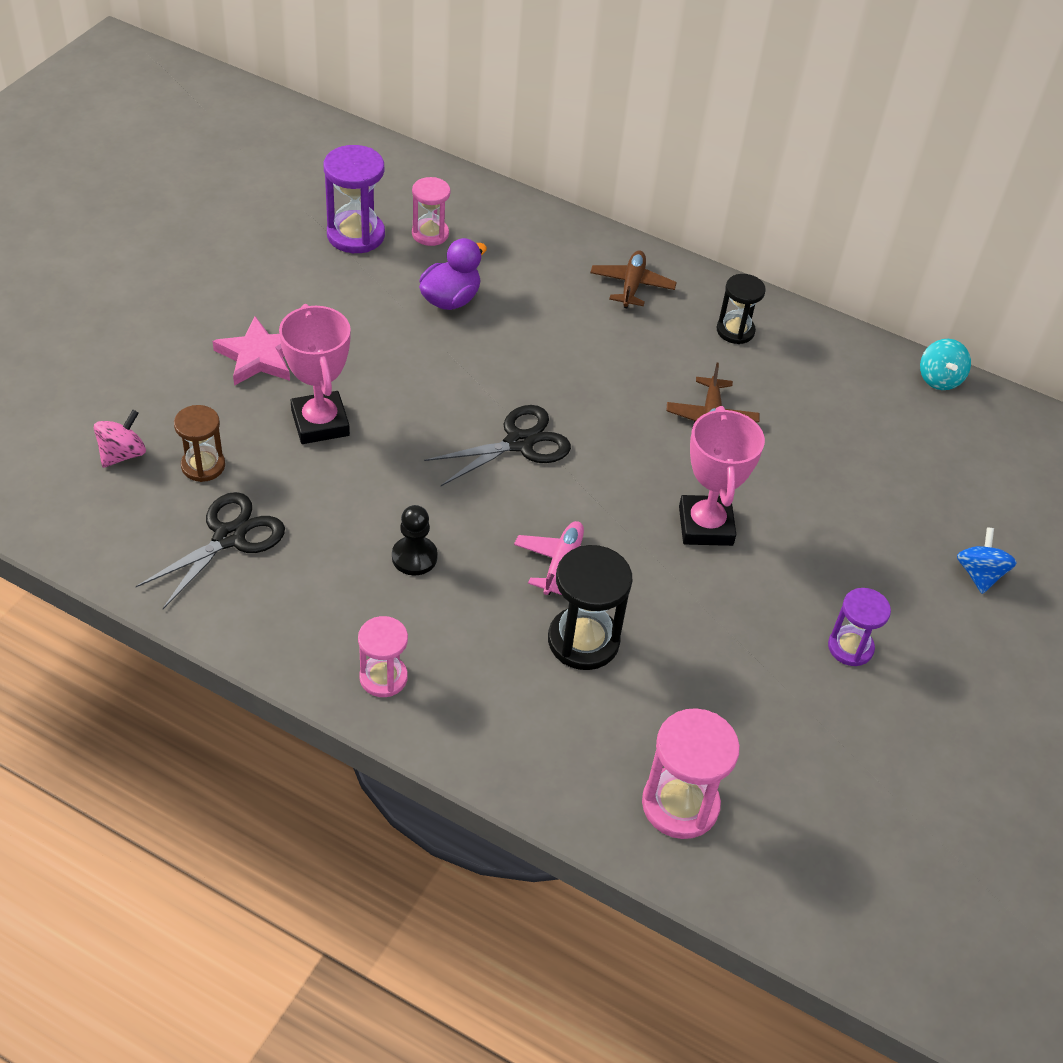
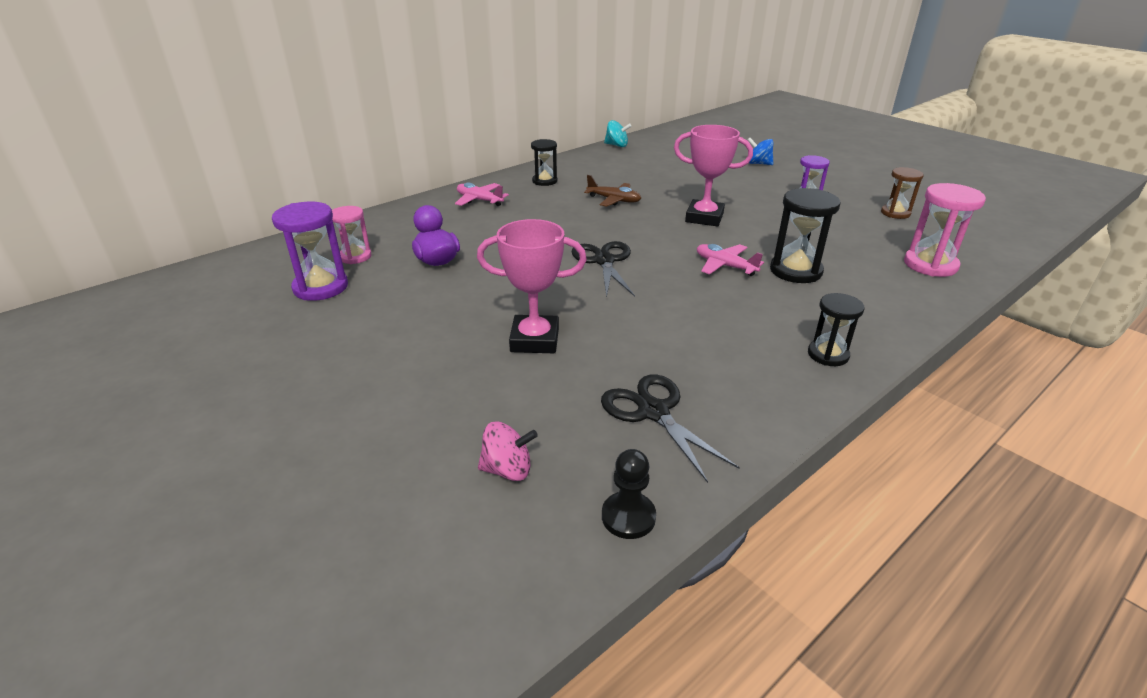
camera: 65 degrees left, 15 degrees down
pink spinning top [93,410,146,468] -> pink spinning top turned 120 degrees clockwise [478,422,538,481]
brown hourglass [174,405,225,482] -> brown hourglass moved to [881,167,924,219]
pink star [213,316,290,386] -> none
pink hourglass [358,616,408,697] -> black hourglass [808,293,864,366]
black pawn [392,505,438,576] -> black pawn moved to [602,449,656,539]
brown plane [590,250,677,308] -> pink plane [455,183,509,206]

